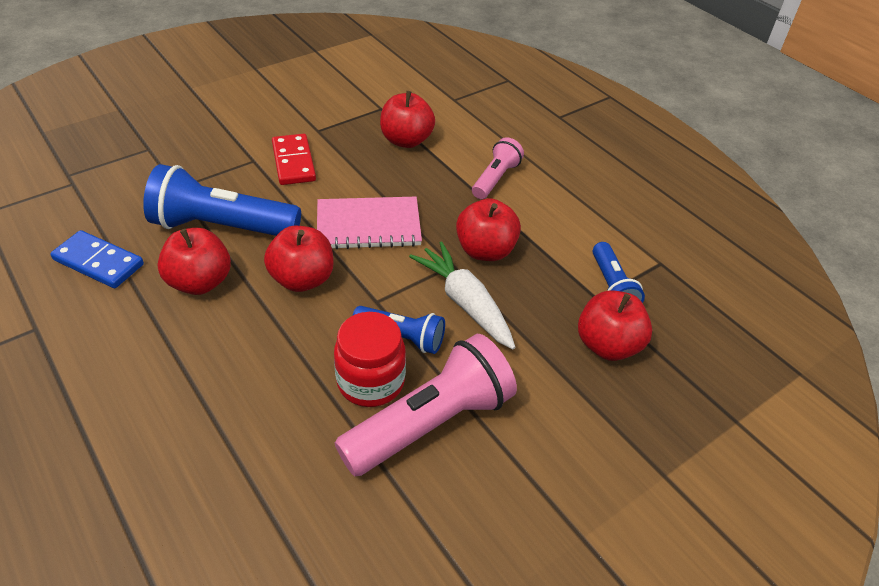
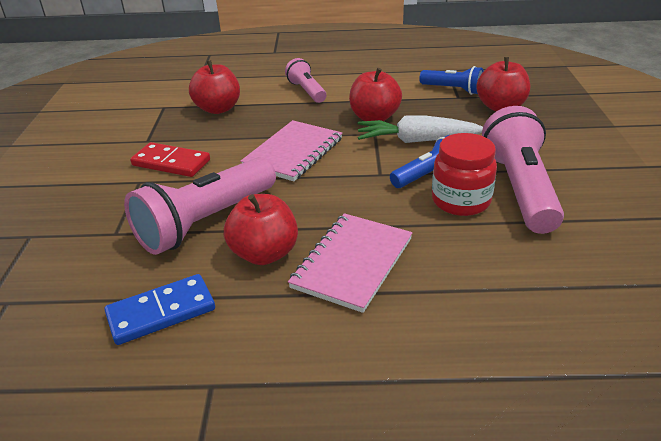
camera: 50 degrees left, 10 degrees down
blue flashlight [143,164,301,236] -> pink flashlight [124,157,276,255]
red apple [264,226,333,292] -> none
none -> pink notebook [288,213,413,313]

